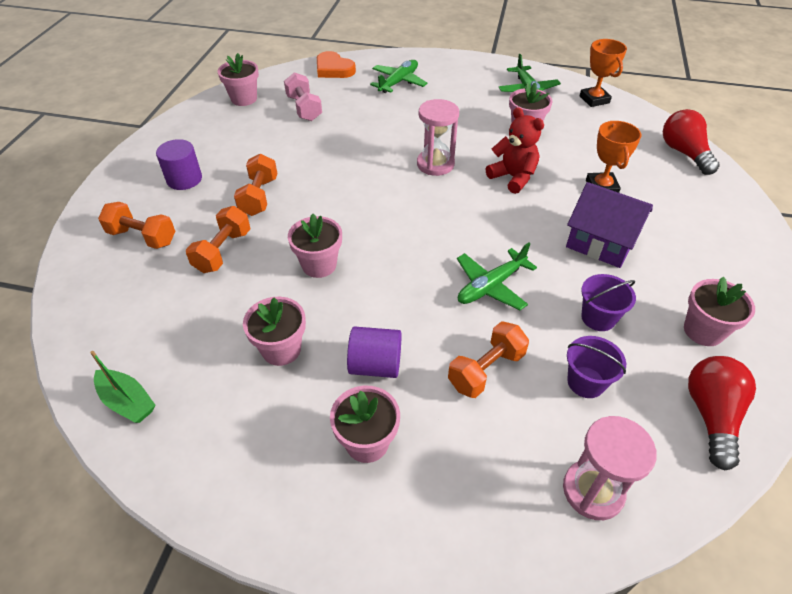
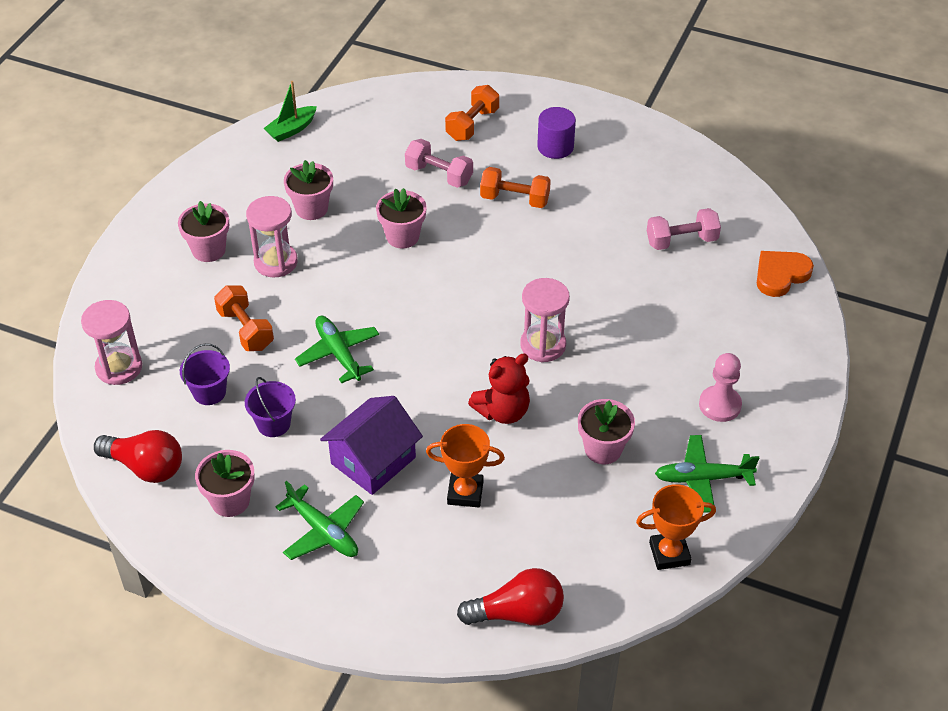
camera: 100 degrees right, 0 degrees up
orange dumbbell [186,206,250,273] -> pink dumbbell [405,139,473,188]
pink flower pot [218,53,259,106] -> none
purple cylinder [347,327,401,378] -> pink hourglass [246,196,298,278]
green plane [370,60,427,93] -> green plane moved to [275,481,364,560]
none -> pink pawn [699,353,742,422]

